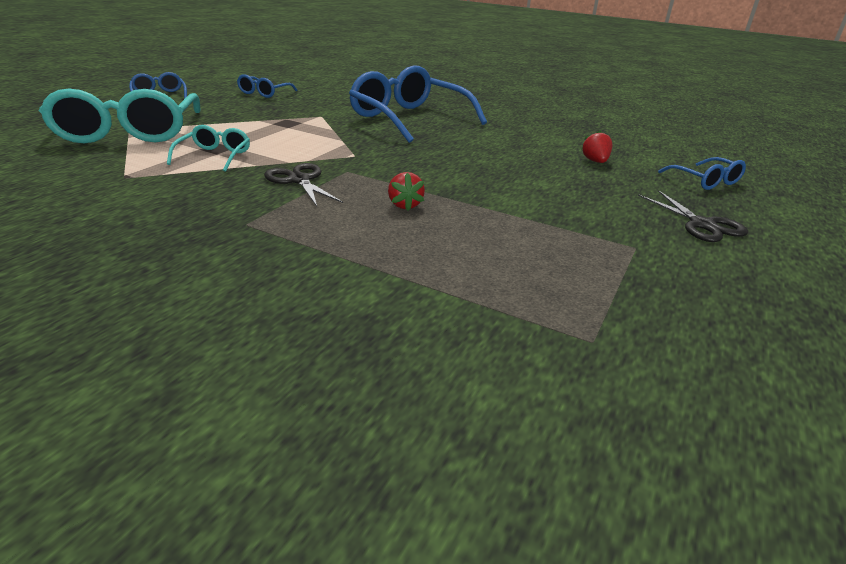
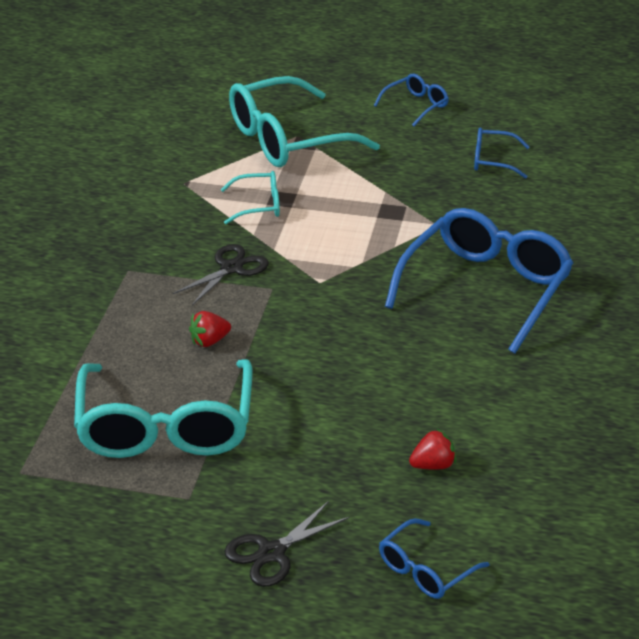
camera: 75 degrees right, 5 degrees up
none -> turquoise glasses [74,359,252,458]

